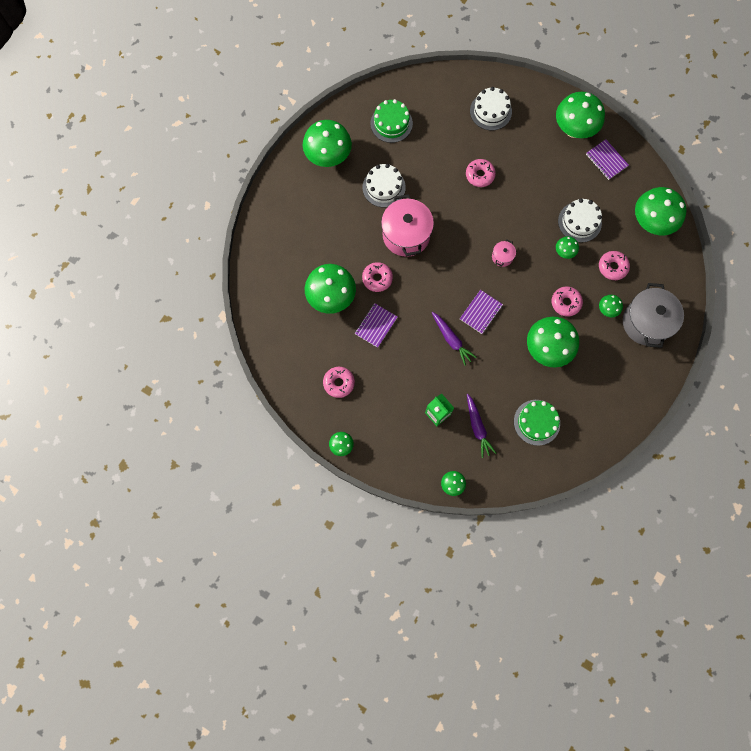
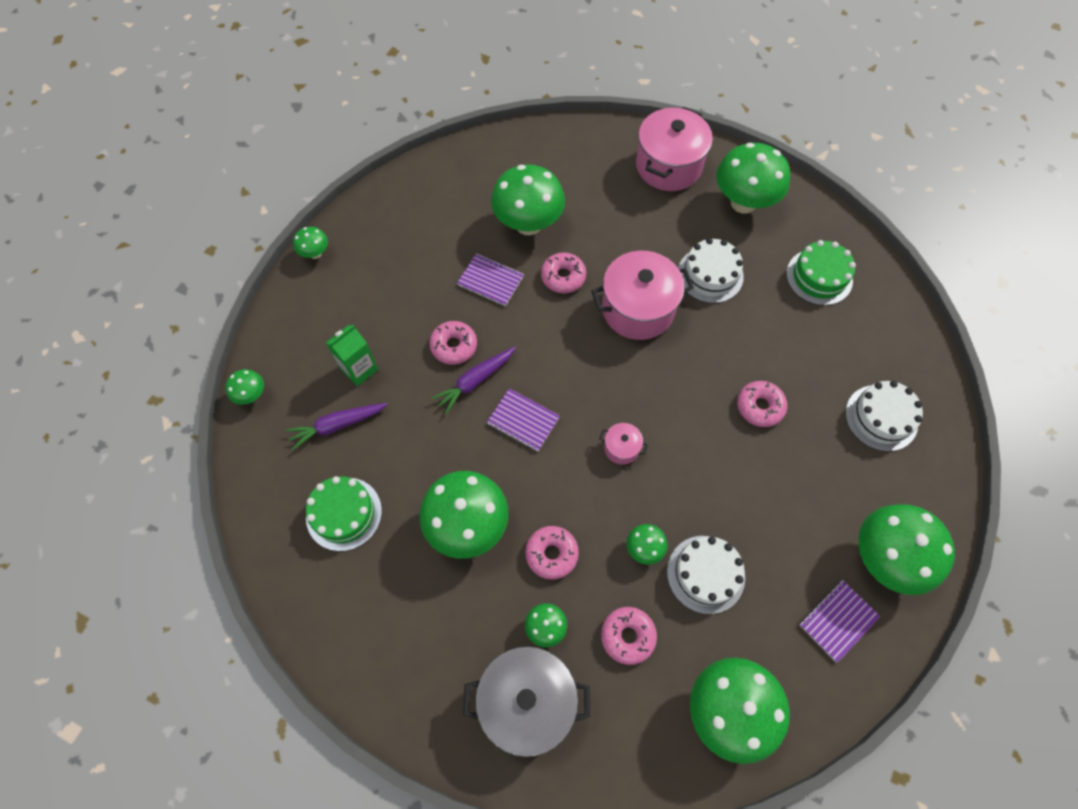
camera: 85 degrees right, 10 degrees down
pink donut [323,367,355,398] -> pink donut moved to [429,321,477,365]
none -> pink pot [636,107,713,191]

